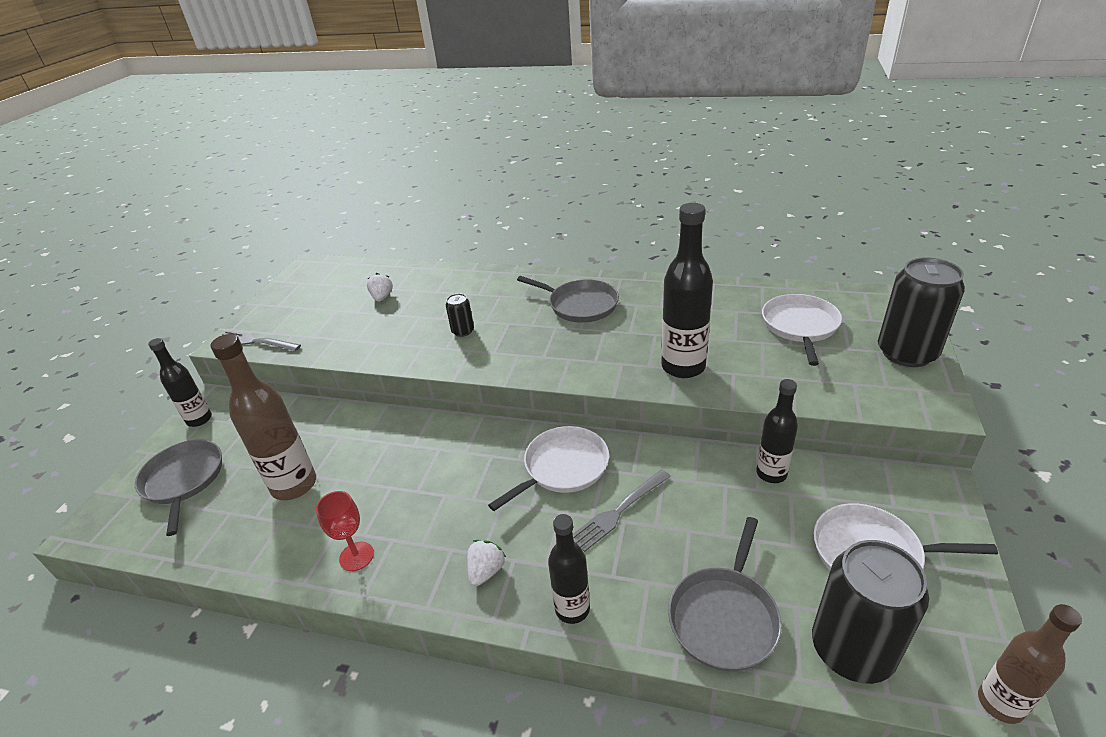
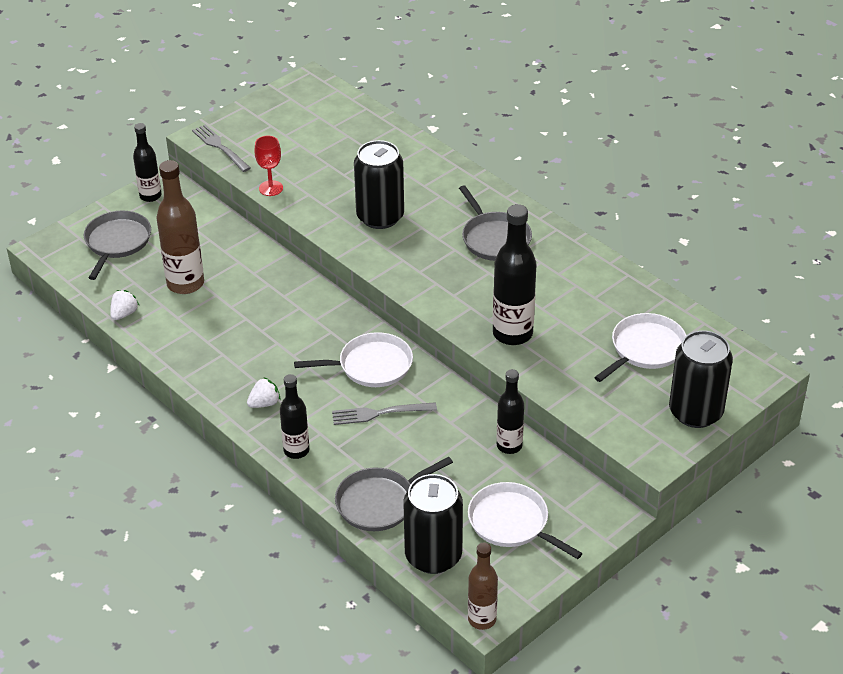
camera: 30 degrees right, 5 degrees up
red goblet [316,491,374,571] -> red goblet moved to [255,136,283,196]
white strawberry [367,273,393,302] -> white strawberry moved to [110,290,139,320]
black can [446,293,474,337] -> black can [354,140,404,229], size x2.15

